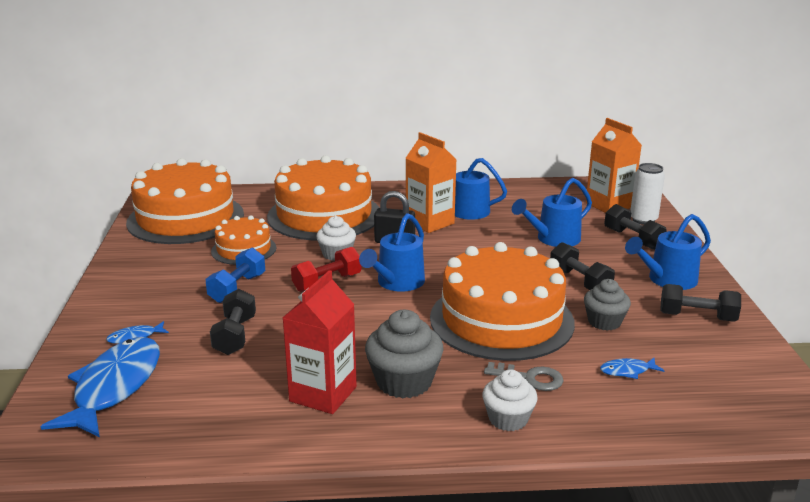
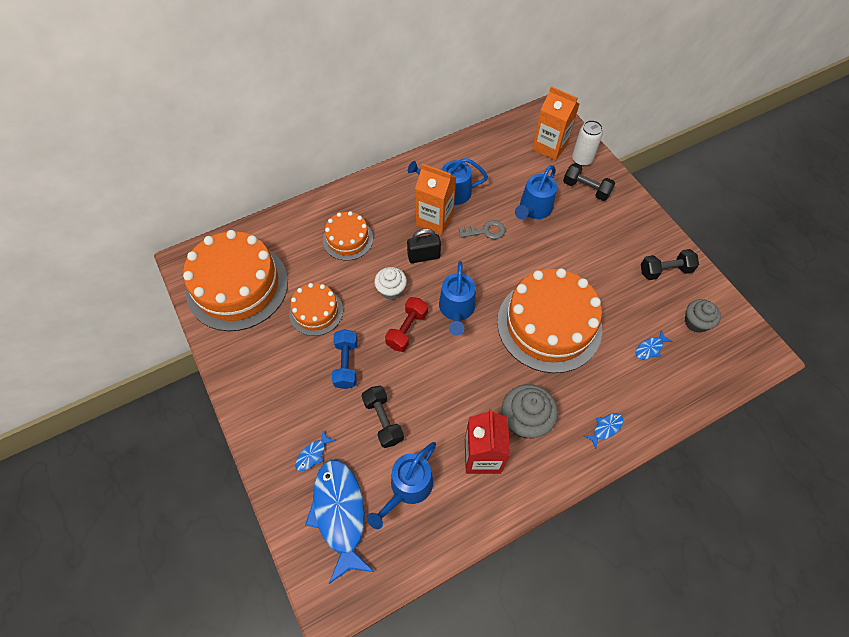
camera: 25 degrees left, 35 degrees up
orange cake [267,155,380,241] -> orange cake [323,211,373,261], size x0.52
white cupcake [482,370,538,431] -> blue fish [584,413,623,449]
grey key [484,362,563,391] -> grey key moved to [459,220,505,239]
black dumbbell [550,242,615,290] -> none
grey cupcake [584,279,631,331] -> grey cupcake moved to [685,299,721,333]
blue watering can [625,214,711,290] -> blue watering can moved to [367,442,436,529]

